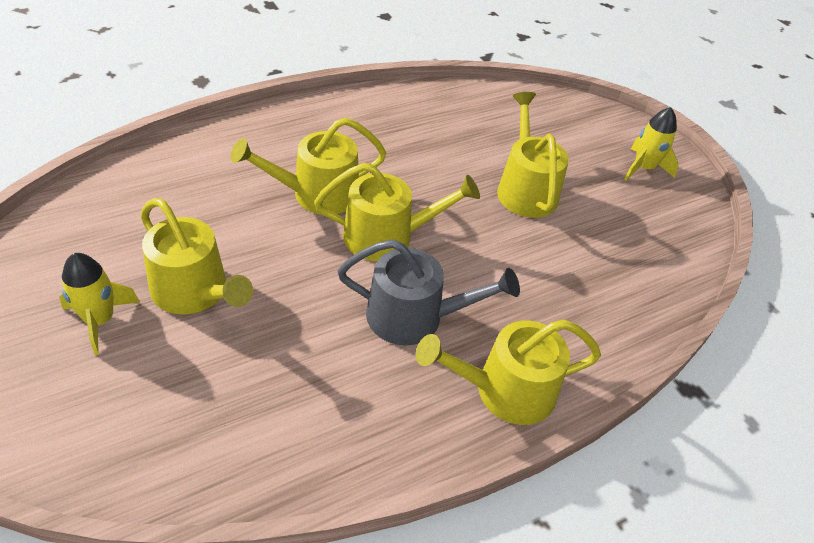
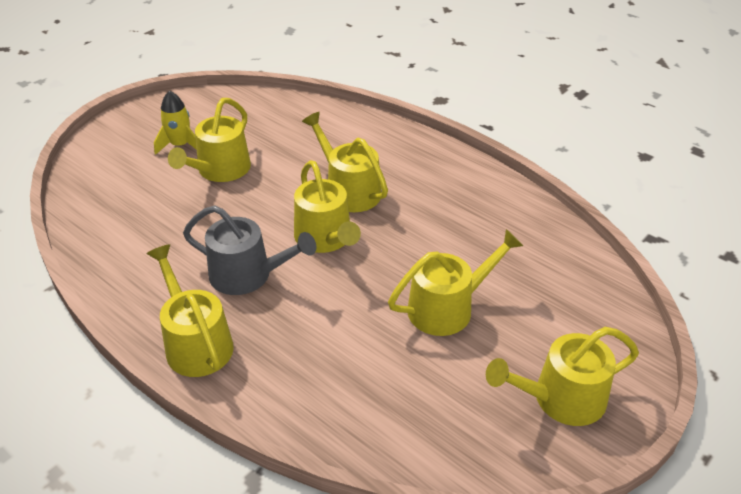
camera: 75 degrees right, 5 degrees down
grey watering can [338,239,520,345] -> grey watering can turned 60 degrees counterclockwise [183,205,316,295]
yellow rocket [624,107,679,181] -> yellow watering can [486,327,639,426]

